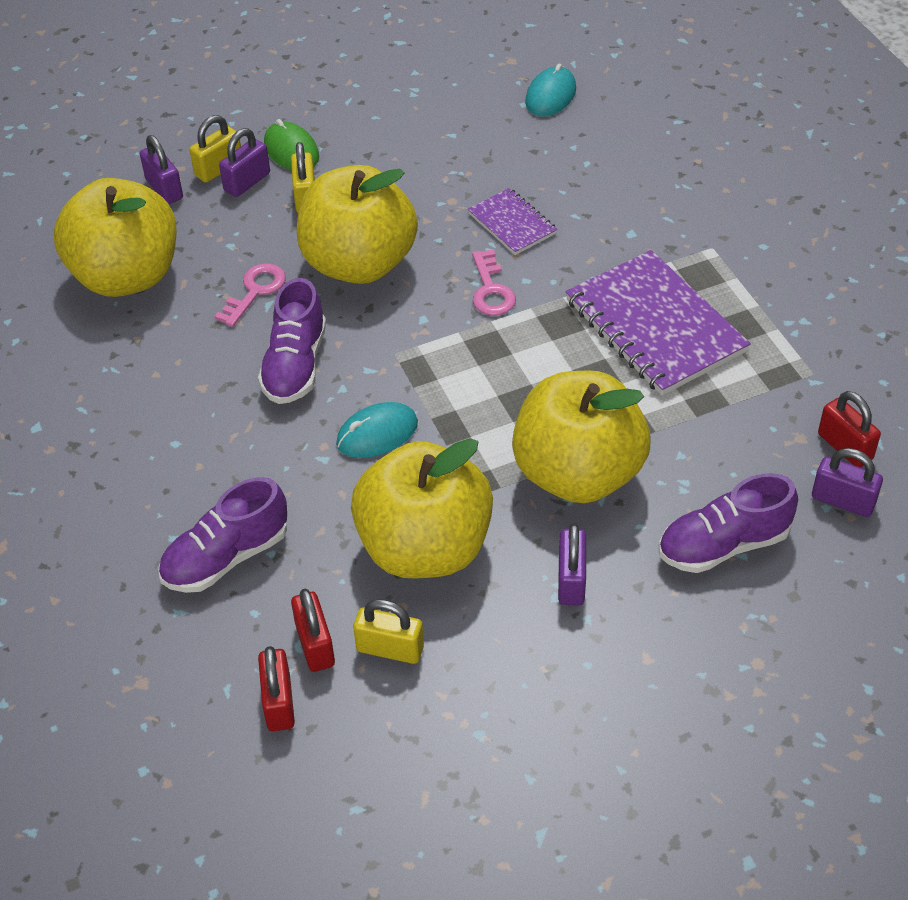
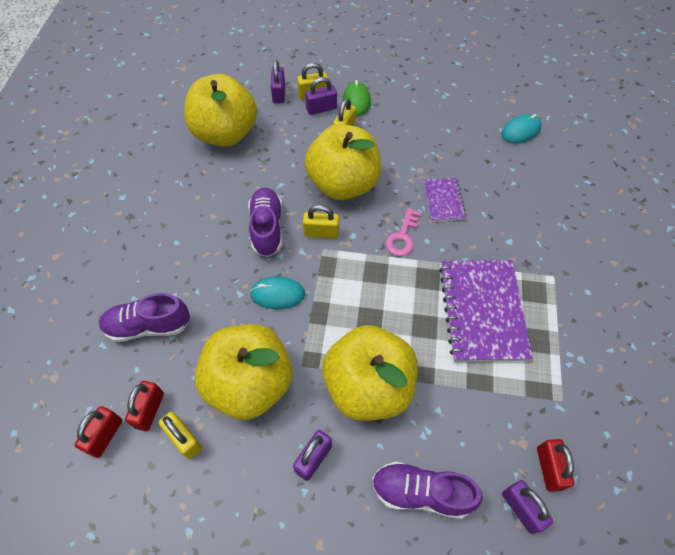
camera: 30 degrees right, 10 degrees up
pink key [214,263,286,327] -> none
purple shoe [258,278,326,404] -> purple shoe turned 135 degrees clockwise [248,188,282,257]
none -> yellow padlock [303,205,339,239]

